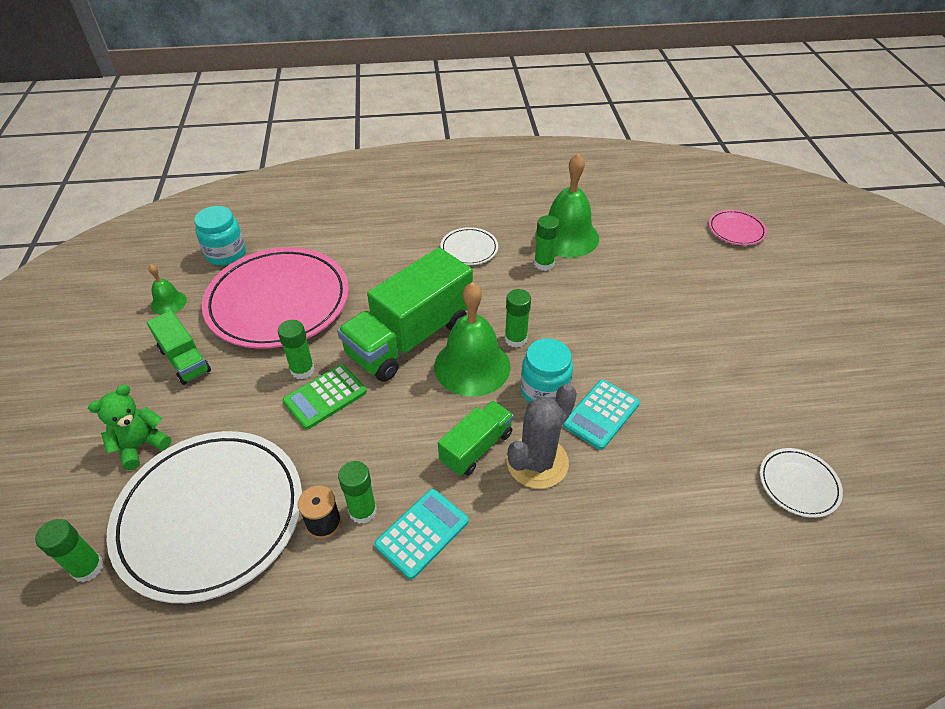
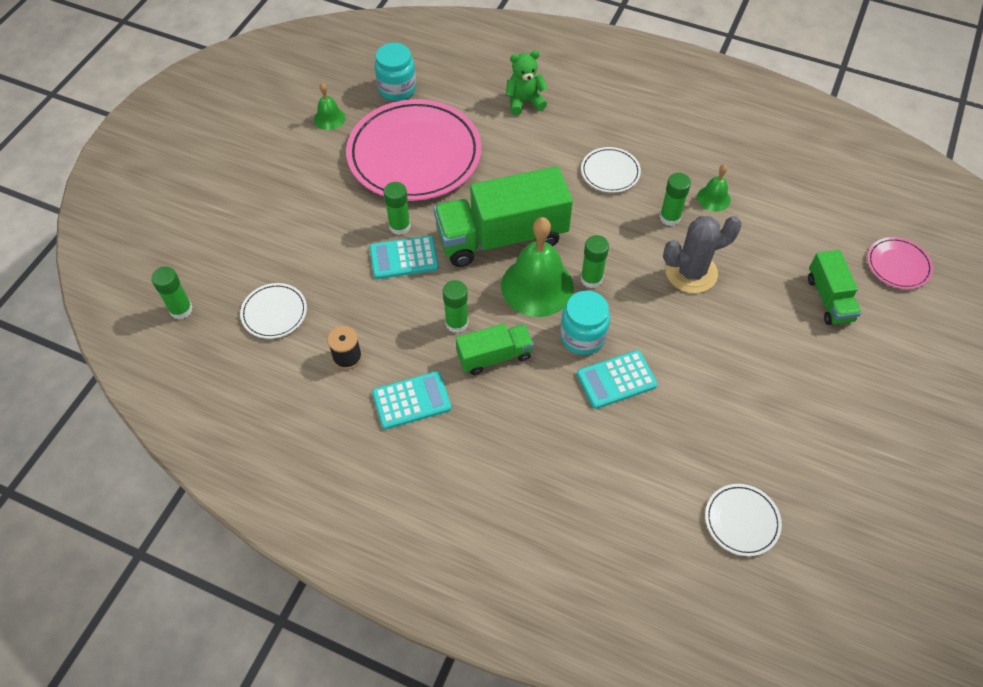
camera: 30 degrees right, 10 degrees up
green teddy bear [88,385,171,470] -> green teddy bear moved to [506,50,548,115]
white plate [106,431,302,603] -> white plate [240,283,307,339], size x0.44
green truck [147,311,211,385] -> green truck moved to [808,250,861,325]
green calculator [282,364,367,430] -> turquoise calculator [370,235,439,279]
green glue stick [338,461,377,524] -> green glue stick moved to [443,280,468,333]
grey cactus [507,384,577,489] -> grey cactus moved to [663,216,742,293]
green bell [535,153,599,258] -> green bell [697,164,731,212], size x0.49

